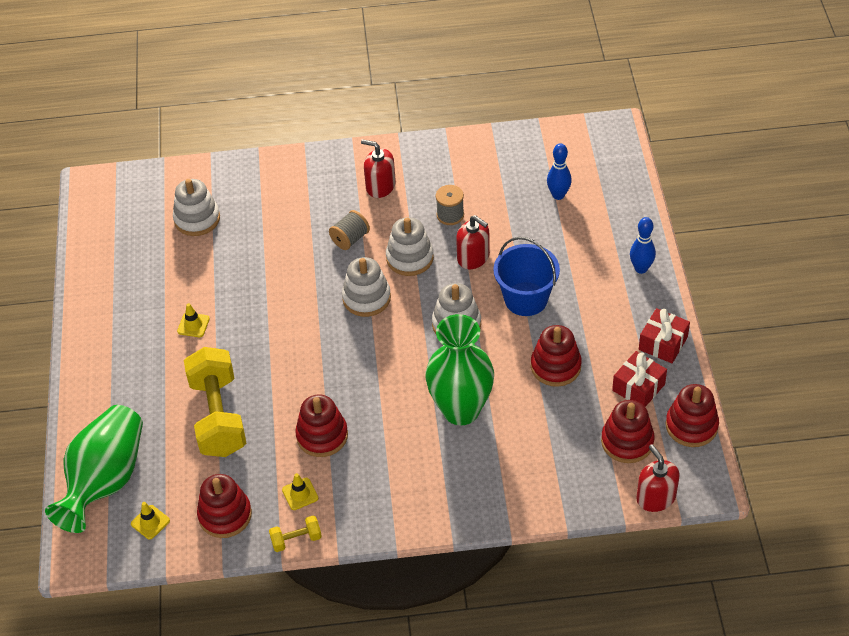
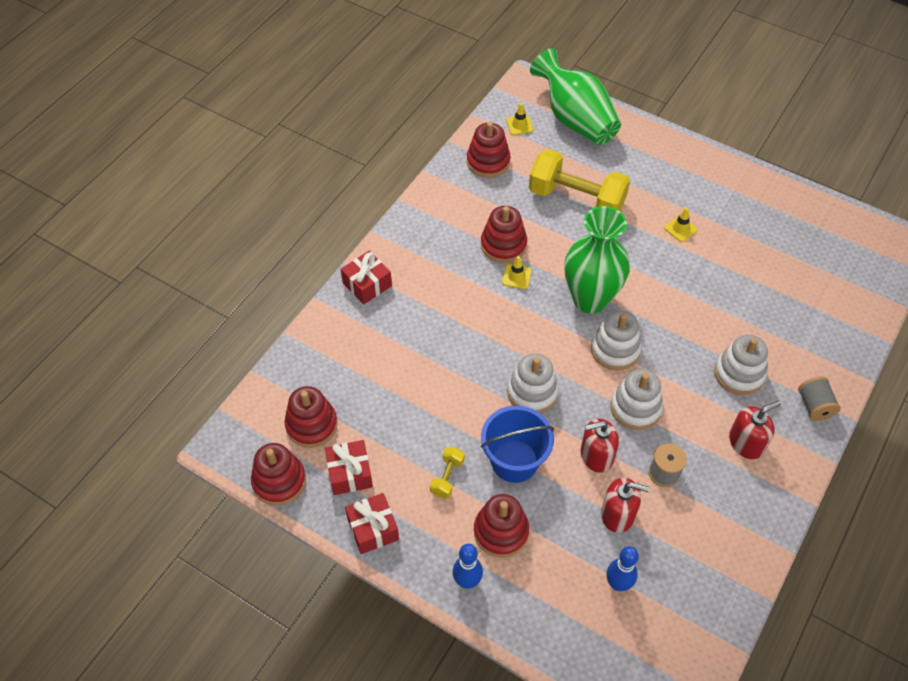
camera: 125 degrees right, 5 degrees up
white stacking toy [173,179,220,236] -> white stacking toy moved to [714,335,768,395]
yellow dumbbell [269,515,322,552] -> yellow dumbbell moved to [430,447,465,498]
yellow traffic cone [282,473,318,510] -> yellow traffic cone moved to [502,256,532,289]
grey spool [329,210,370,250] -> grey spool moved to [798,377,841,421]
green vase [425,314,494,425] -> green vase moved to [564,206,630,314]
red stacking toy [531,325,582,387] -> red stacking toy moved to [474,494,529,558]
red soap dispenser [636,444,680,512] -> red soap dispenser moved to [601,478,649,533]
none -> red gift [341,251,392,304]

